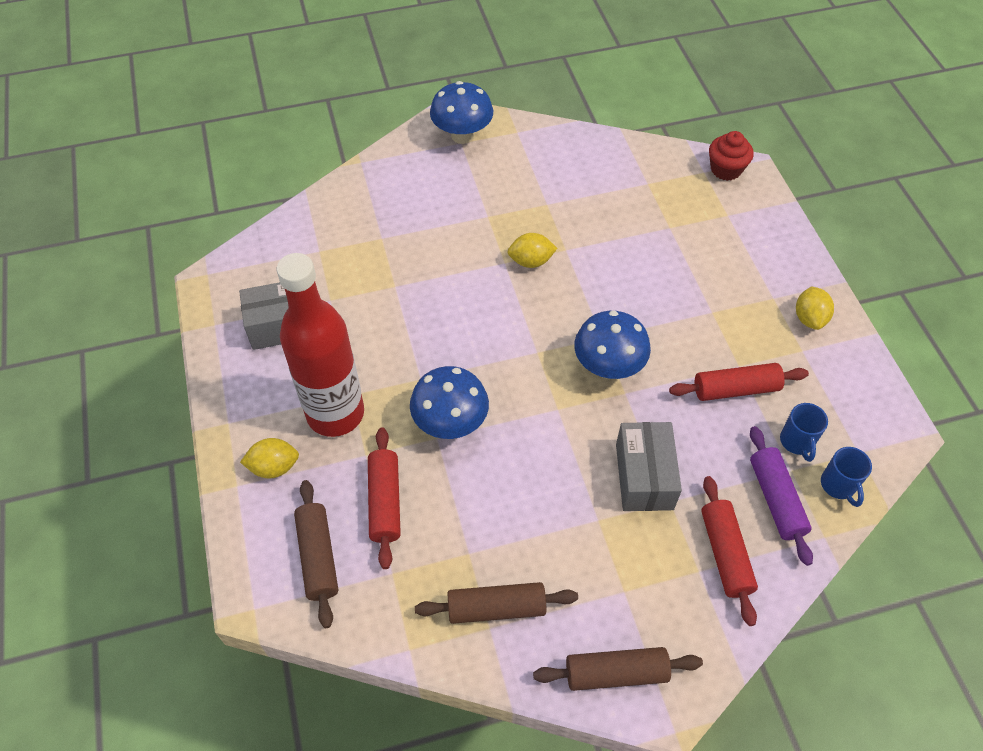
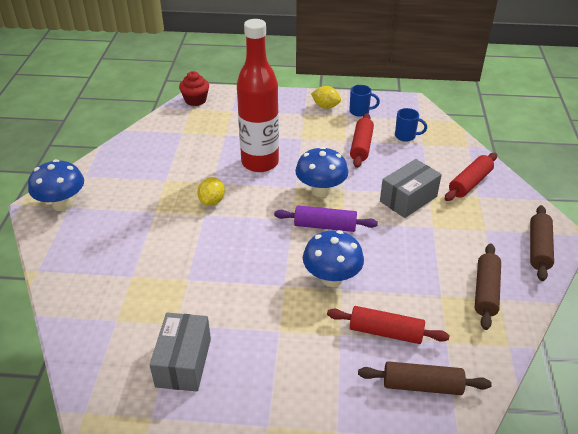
camera: 70 degrees left, 15 degrees down
yellow lemon [240,438,299,479] -> none
red bottle [277,253,364,437] -> red bottle moved to [237,19,279,172]
grey box [616,422,682,511] -> grey box turned 60 degrees counterclockwise [380,159,442,218]
red rolling pin [701,476,758,626] -> red rolling pin turned 60 degrees counterclockwise [445,153,497,201]
purple rolling pin [750,426,813,566] -> purple rolling pin moved to [274,205,378,232]
blue mug [821,447,872,507] -> blue mug moved to [349,85,380,117]

